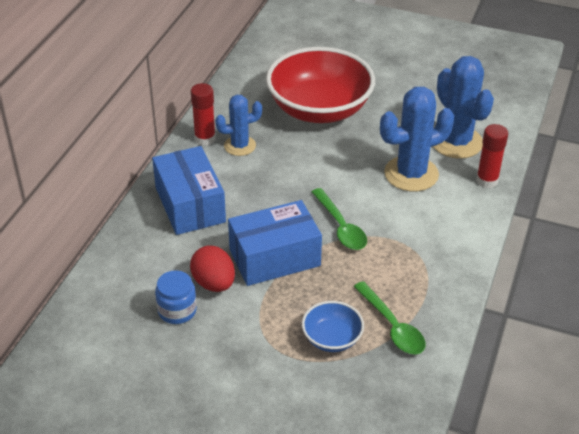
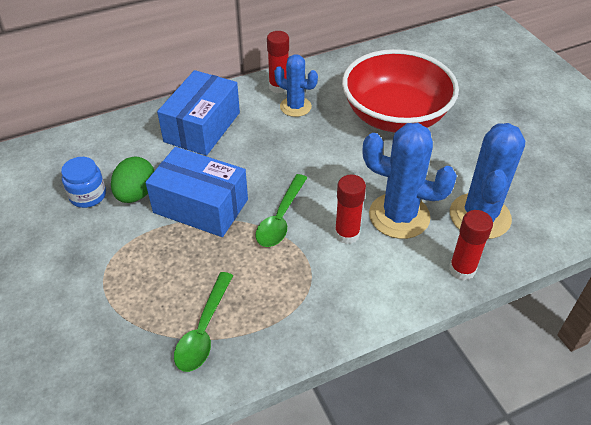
camera: 45 degrees right, 5 degrees up
red egg [190,246,235,292] -> green egg [111,156,154,203]
blue bowl [302,301,364,352] -> none
none -> red glue stick [335,175,366,244]

